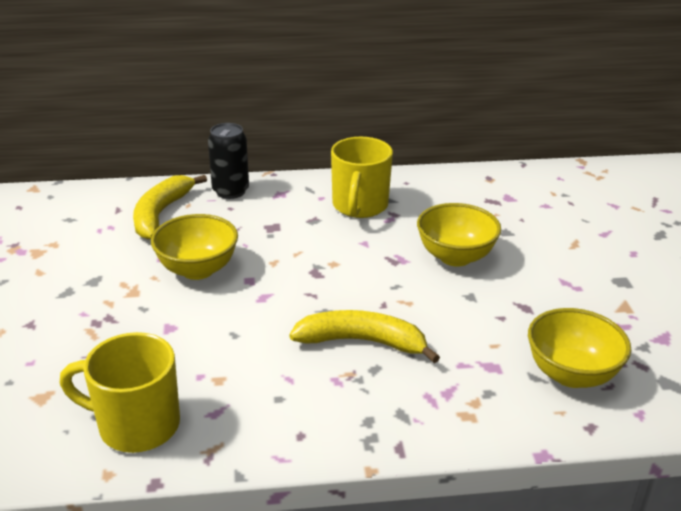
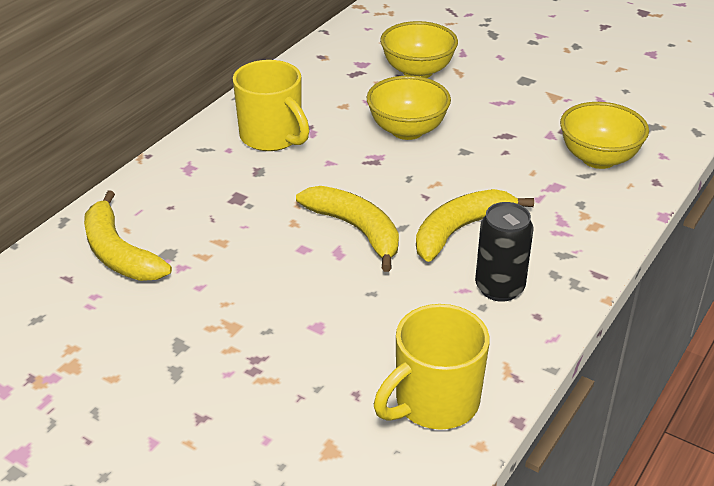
camera: 50 degrees left, 5 degrees up
yellow bowl [151,214,238,280] -> yellow bowl moved to [380,21,458,78]
black can [208,123,249,199] -> black can moved to [475,202,534,302]
none -> yellow banana [296,186,399,272]

